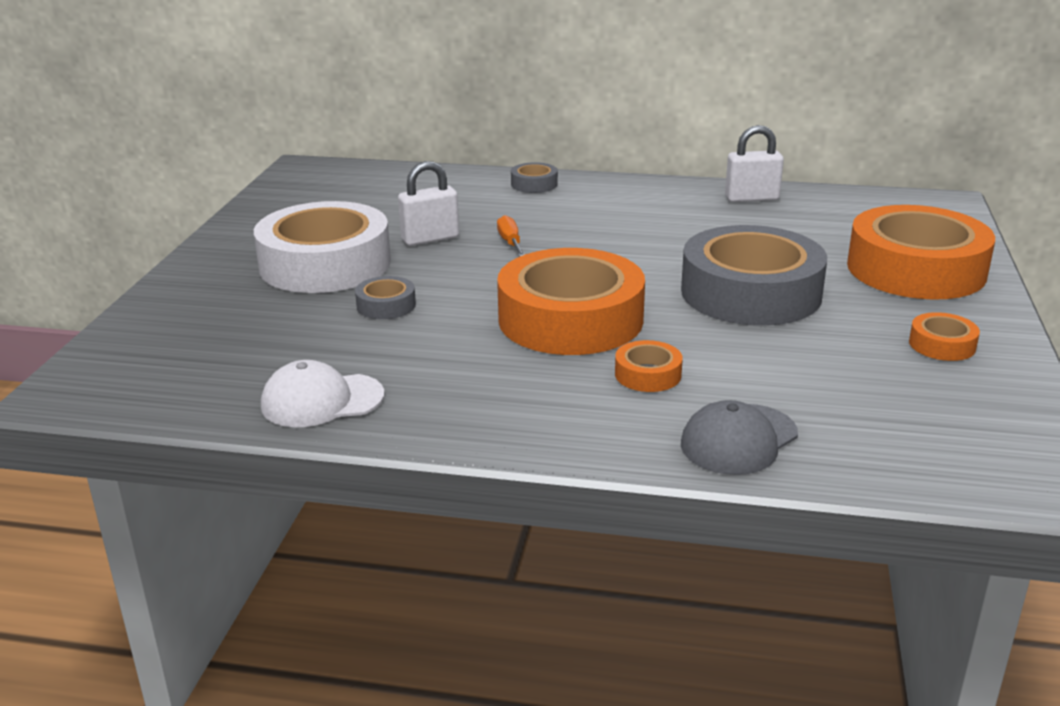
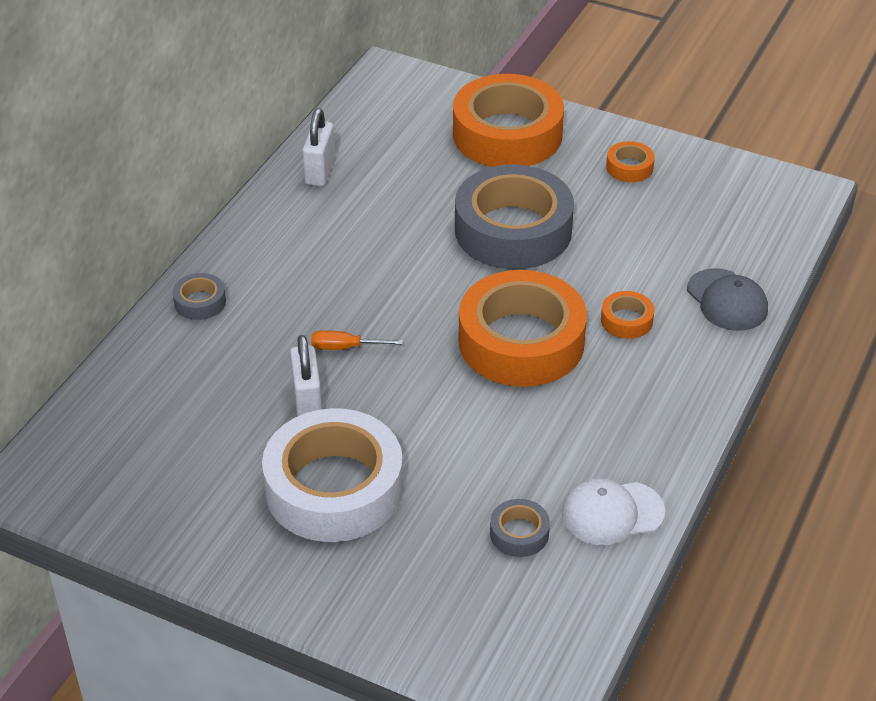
camera: 75 degrees left, 15 degrees up
white cap [261,360,385,427] -> white cap turned 75 degrees clockwise [562,478,665,545]
grey tape [355,276,416,319] -> grey tape moved to [490,499,550,557]

